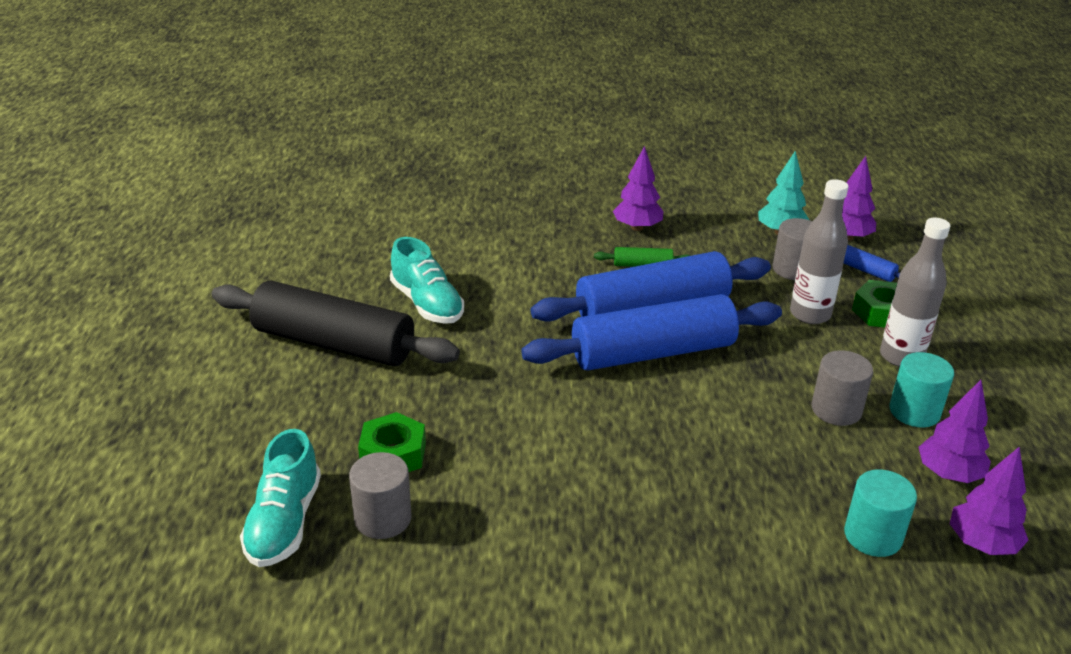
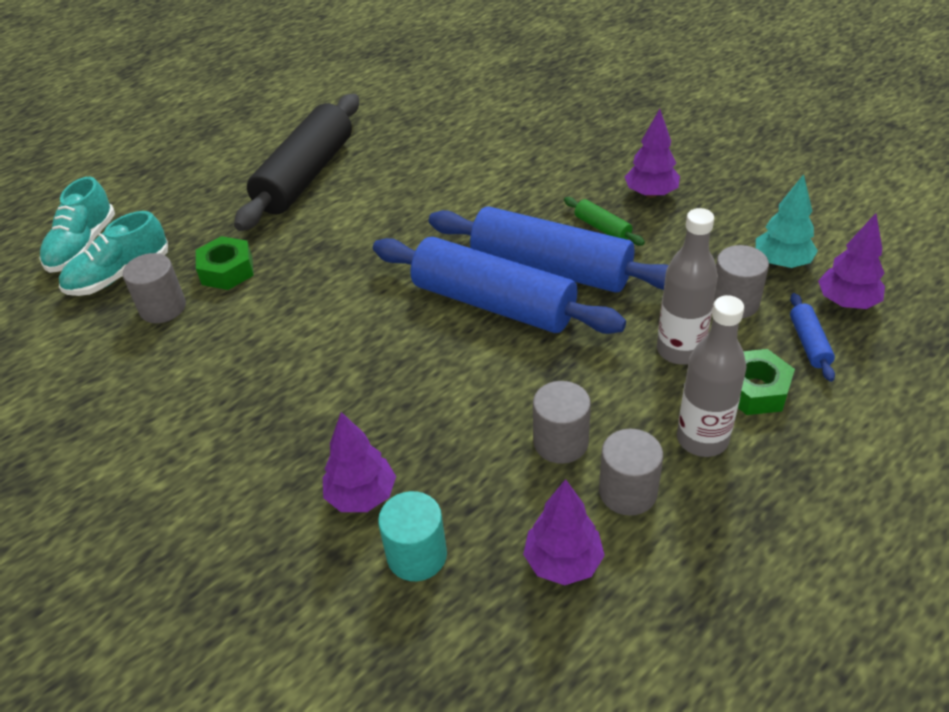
camera: 50 degrees right, 10 degrees up
black rolling pin [211,280,460,366] -> black rolling pin turned 45 degrees clockwise [234,94,359,231]
turquoise shoe [390,237,464,324] -> turquoise shoe moved to [39,177,115,273]
turquoise cylinder [889,352,954,428] -> grey cylinder [599,428,663,516]
purple tree [950,447,1029,555] -> purple tree moved to [323,412,396,512]

